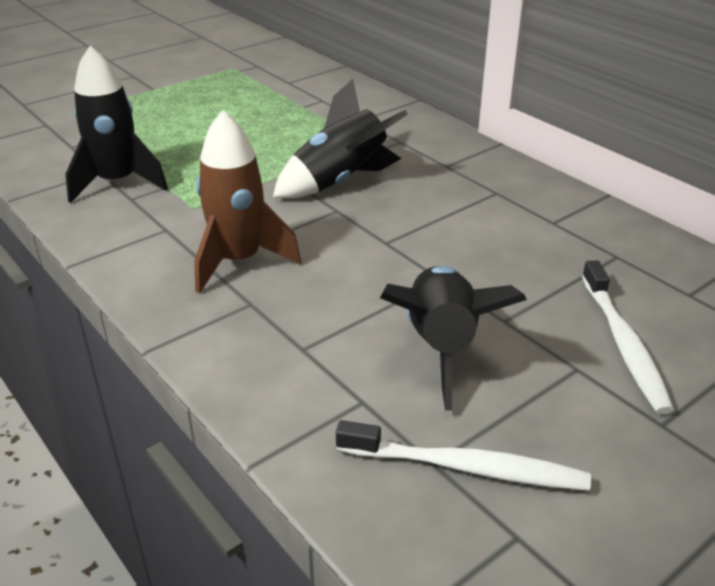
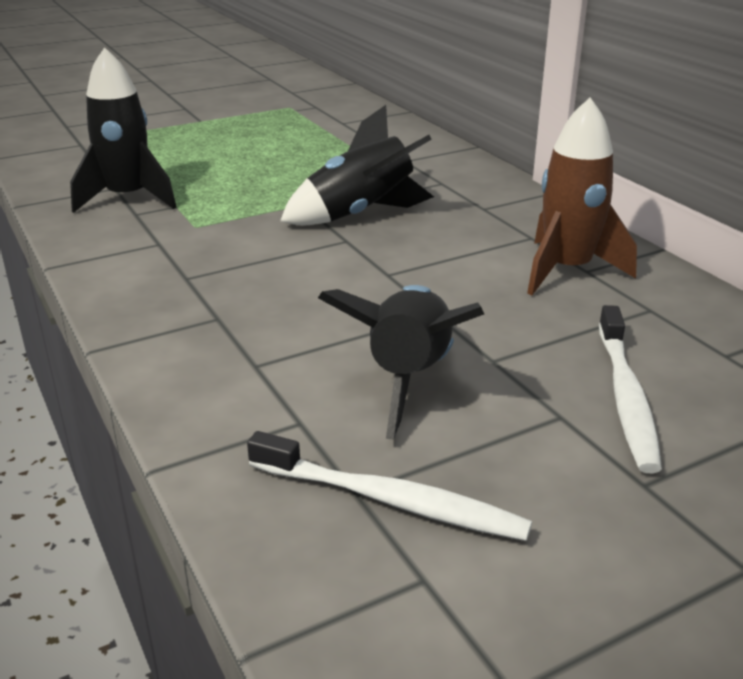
camera: 10 degrees right, 5 degrees down
brown rocket [194,110,301,293] -> brown rocket moved to [527,98,637,295]

